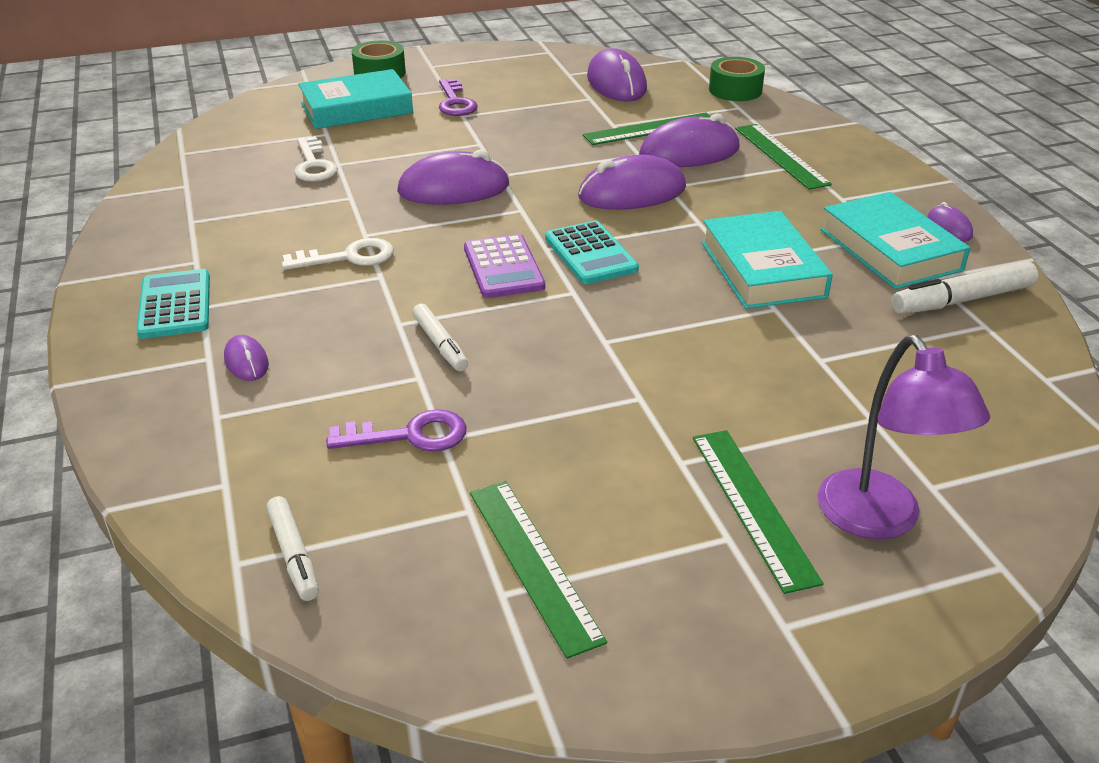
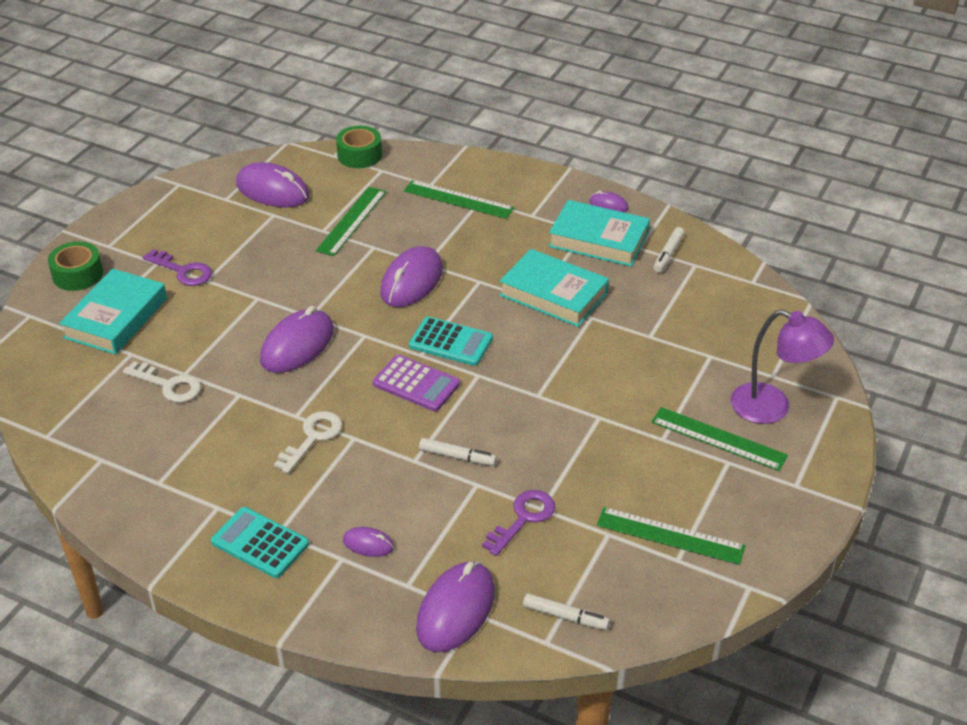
camera: 45 degrees left, 5 degrees up
purple mouse [639,113,740,167] -> purple mouse moved to [416,562,495,652]
white marker [892,261,1038,314] -> white marker [653,227,684,272], size x0.64

